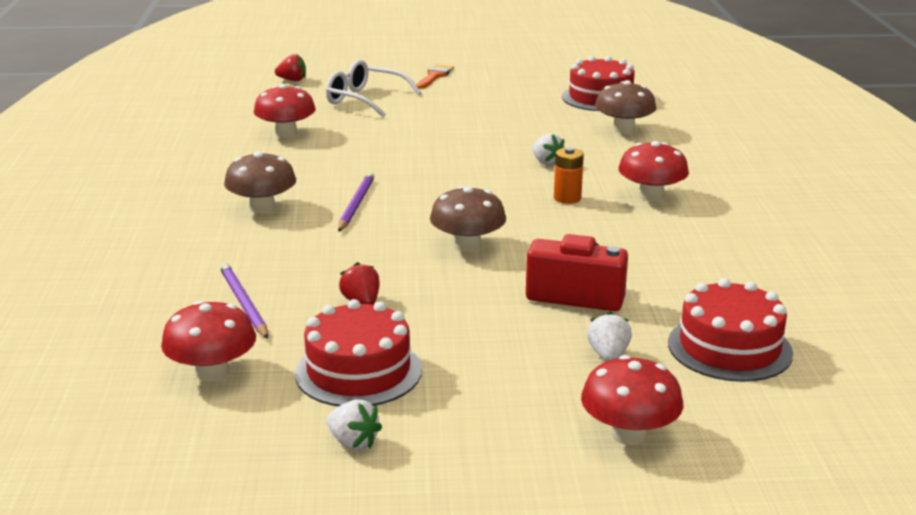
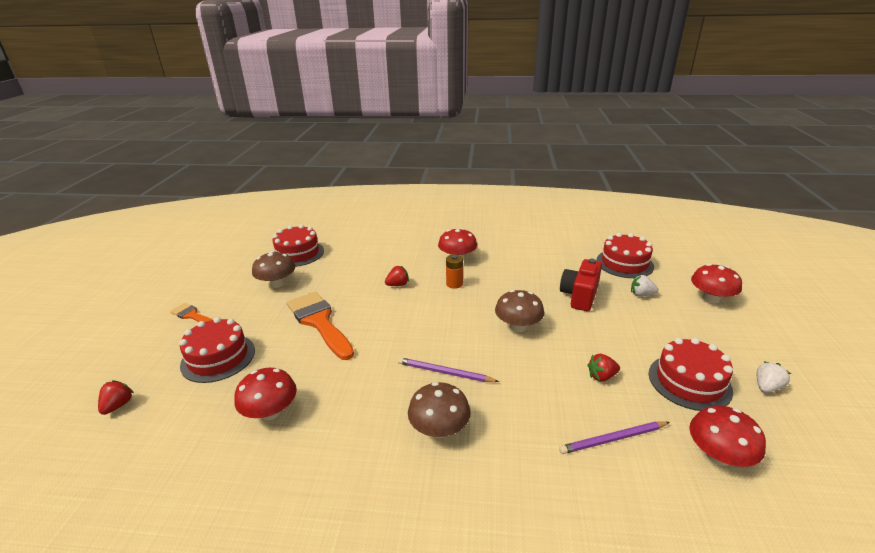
camera: 80 degrees left, 5 degrees up
white glasses [326,60,422,118] -> red cake [179,317,255,383]
white strawberry [532,134,565,166] -> red strawberry [385,266,409,286]
brown mushroom [595,80,656,134] -> brown mushroom moved to [252,251,295,288]
none -> orange brush [287,292,354,360]

